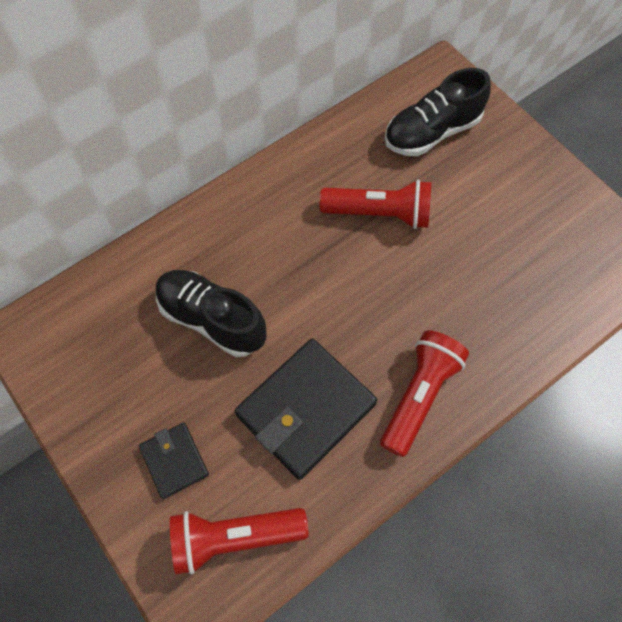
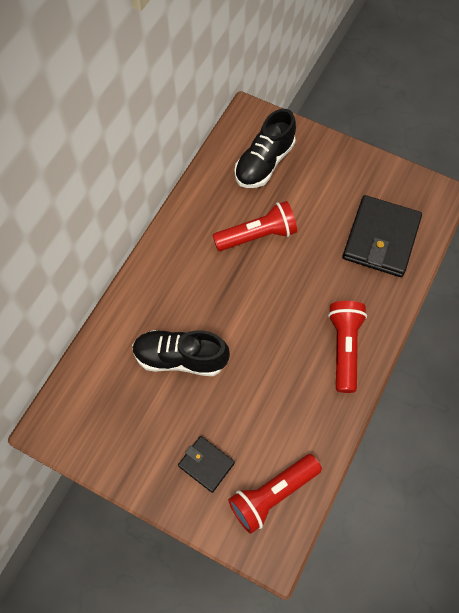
camera: 25 degrees left, 0 degrees up
black wallet [235,338,377,480] -> black wallet moved to [342,195,422,277]

